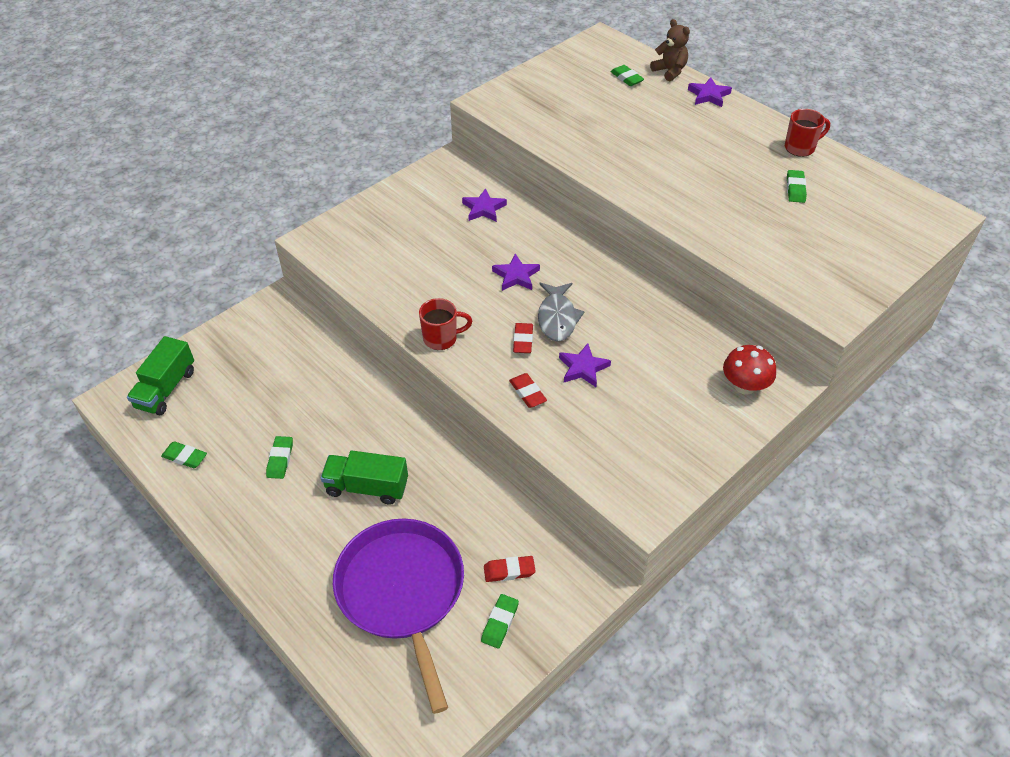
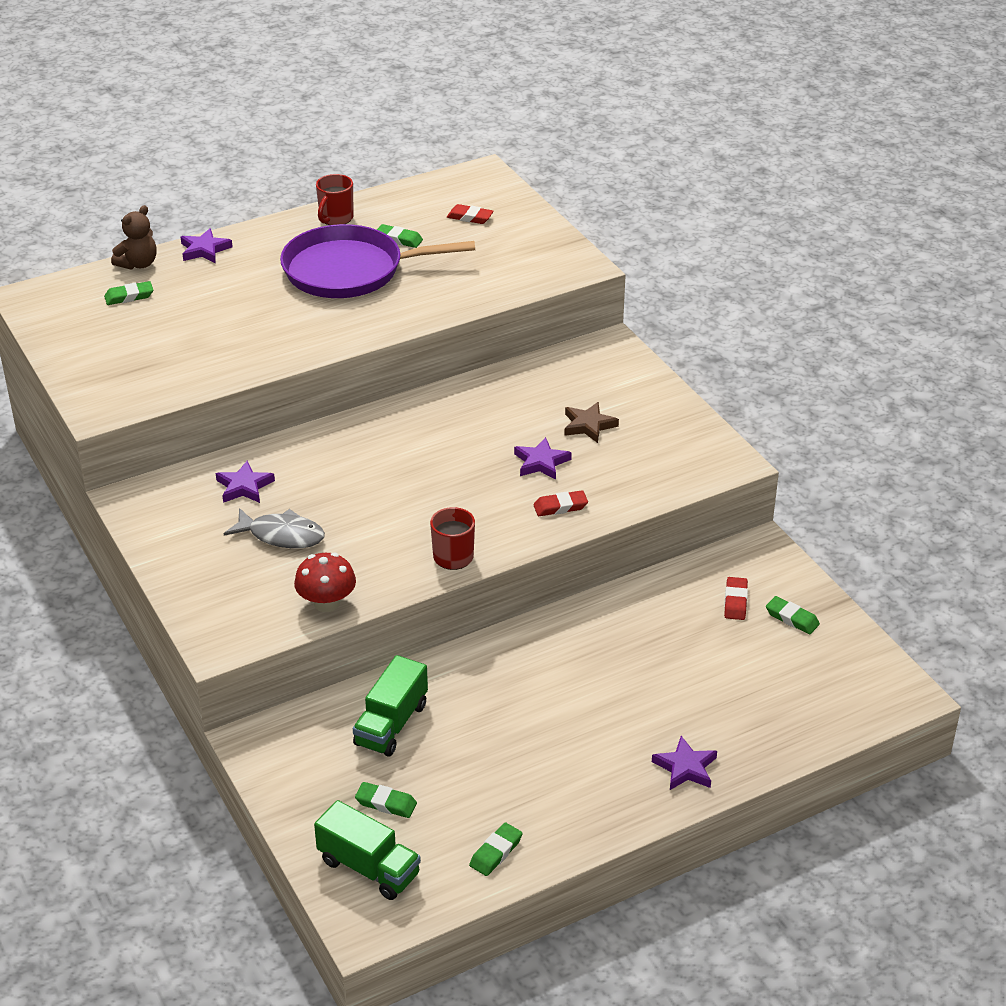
camera: 75 degrees left, 10 degrees down
green eraser [266,436,293,479] -> green eraser moved to [355,782,417,818]
green truck [321,451,408,505] -> green truck moved to [353,655,428,757]
purple pan [333,519,464,714] -> purple pan moved to [280,224,475,298]
purple star [492,253,540,291] -> purple star moved to [652,736,717,790]
red eraser [513,323,533,353] -> red eraser moved to [447,204,494,224]
grey fish [538,283,585,341] -> grey fish moved to [224,508,325,548]
brown teddy bear [650,19,690,82] -> brown teddy bear turned 150 degrees clockwise [111,205,157,270]
red mushroom [723,345,776,395] -> red mushroom moved to [294,553,356,612]
red mug [785,109,830,157] -> red mug turned 150 degrees counterclockwise [316,174,354,225]
none -> brown star [564,402,619,443]

